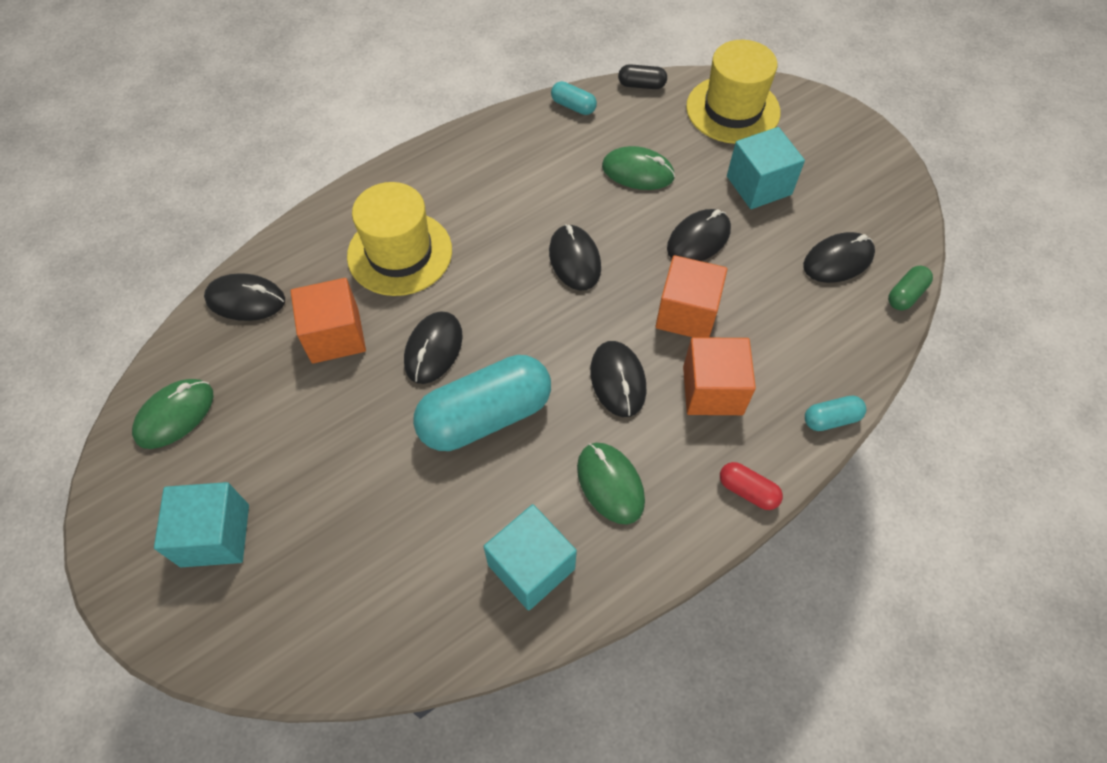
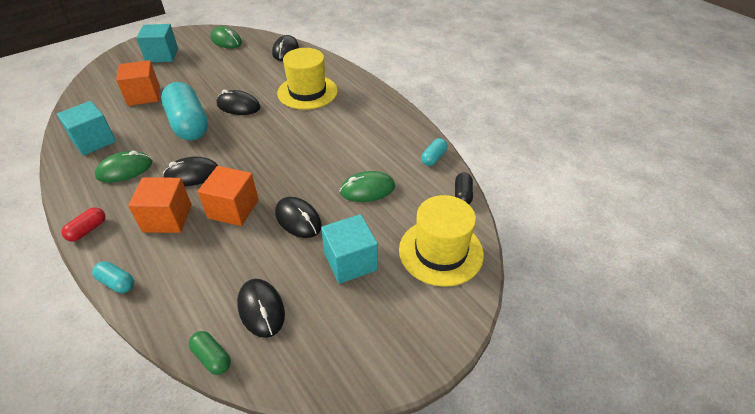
camera: 90 degrees right, 15 degrees down
orange cube [291,278,366,364] -> orange cube moved to [116,60,160,106]
black mouse [549,224,601,290] -> none
green mouse [602,146,675,190] -> green mouse turned 60 degrees clockwise [340,171,395,202]
turquoise capsule [805,396,866,431] -> turquoise capsule turned 45 degrees counterclockwise [92,261,134,293]

